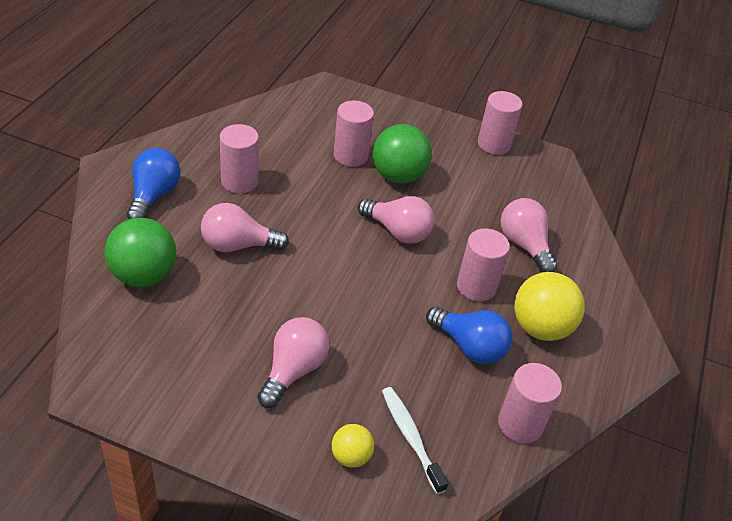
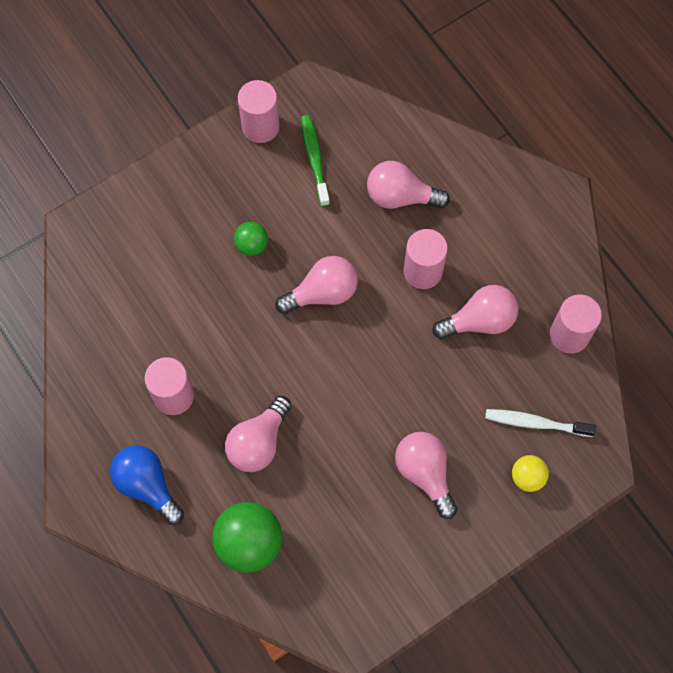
camera: 50 degrees left, 25 degrees up
pink cylinder [334,101,374,167] -> none
green ball [373,124,432,184] -> green ball [234,222,268,256], size x0.54
blue light bulb [426,307,513,364] -> pink light bulb [432,285,518,339]
yellow ball [514,272,585,341] -> none
none -> green toothbrush [301,115,330,207]

